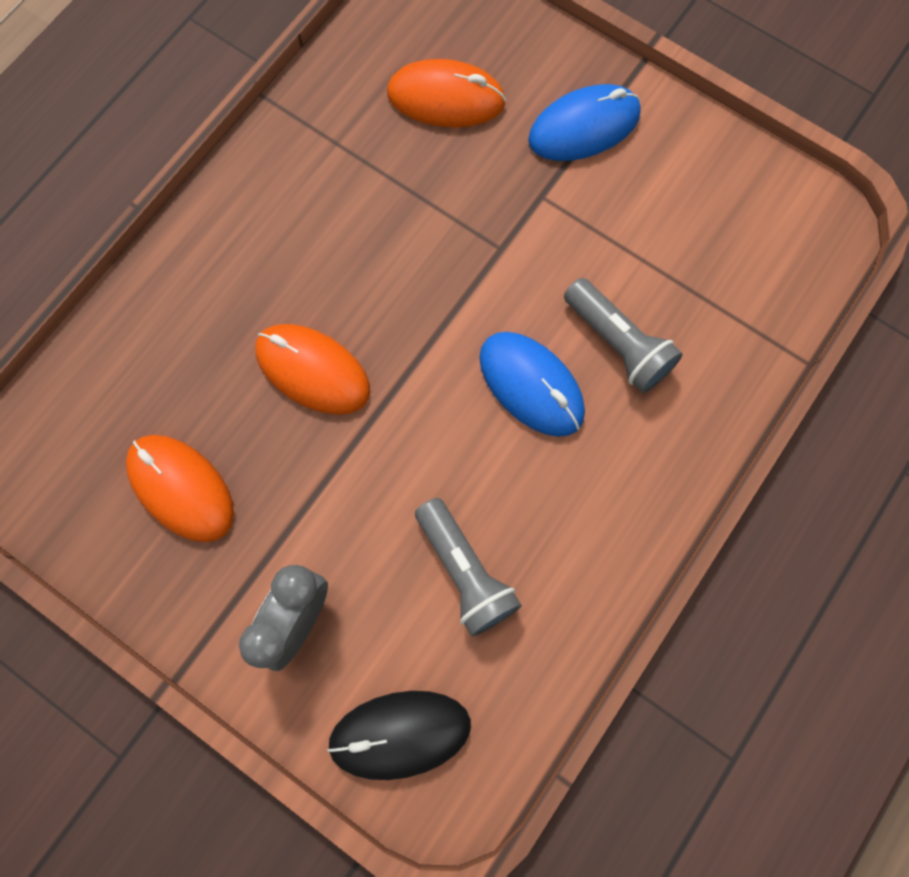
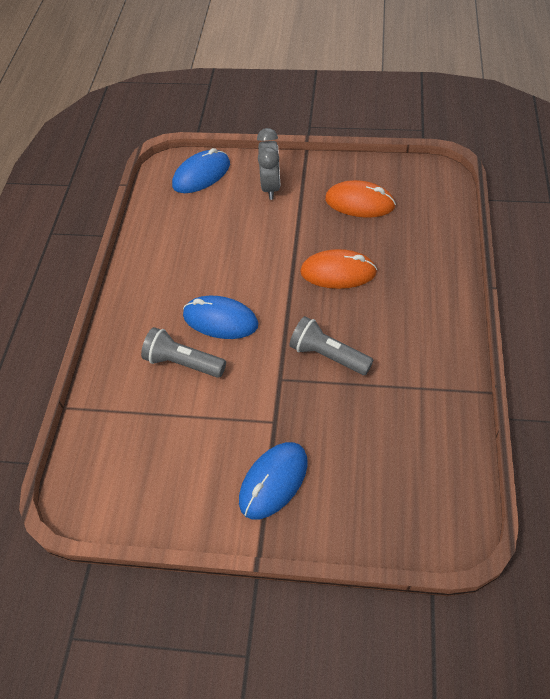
camera: 155 degrees right, 20 degrees down
black mouse [327,691,471,780] -> blue mouse [172,148,230,193]
orange mouse [387,59,506,128] -> none
grey flashlight [415,498,522,637] -> grey flashlight moved to [289,316,373,375]

